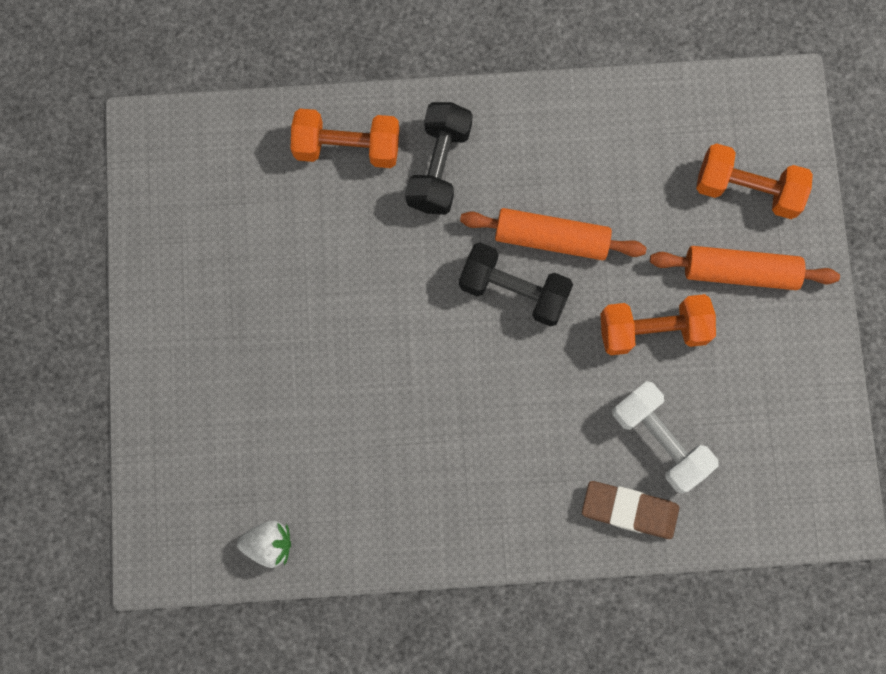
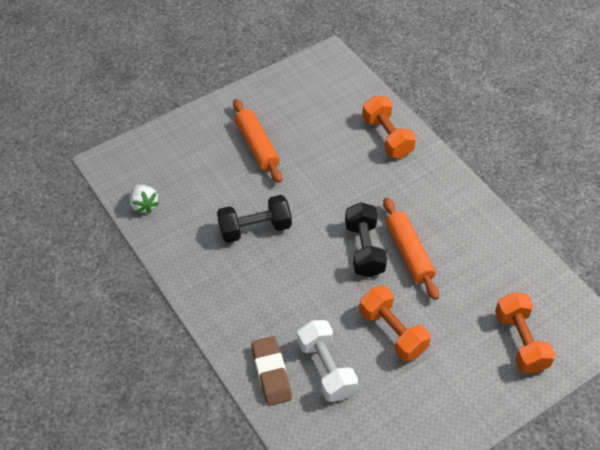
camera: 60 degrees right, 25 degrees down
black dumbbell [405,102,473,215] -> black dumbbell moved to [217,195,292,243]
white dumbbell [613,381,718,493] -> white dumbbell turned 45 degrees counterclockwise [297,320,358,402]
orange rolling pin [650,246,840,290] -> orange rolling pin moved to [233,99,282,183]

